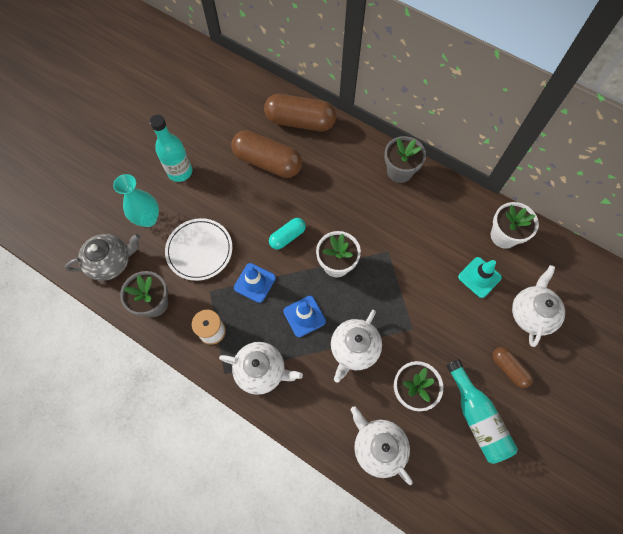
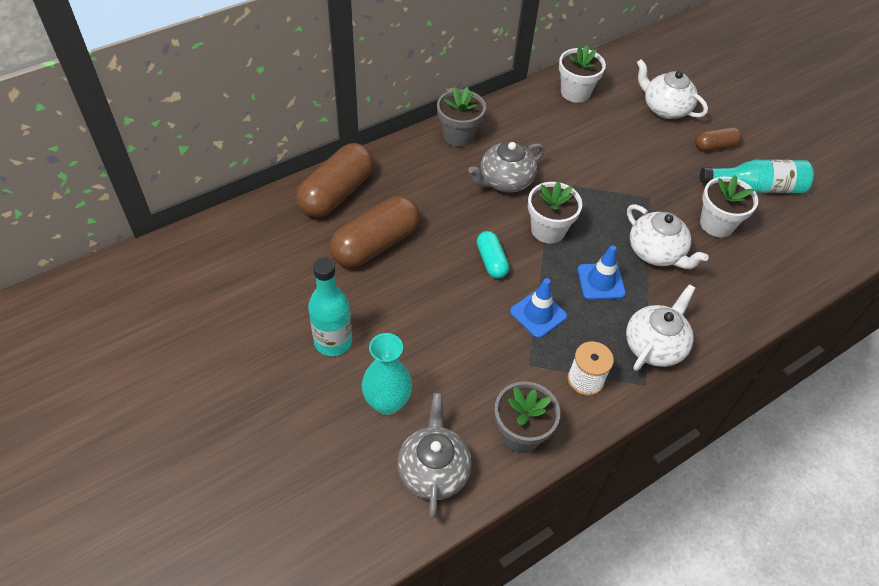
camera: 70 degrees left, 15 degrees down
white plate [165,218,232,281] -> none
white teapot [351,406,413,485] -> none
turquoise traffic cone [458,257,502,298] -> none
none -> grey teapot [468,141,544,193]

